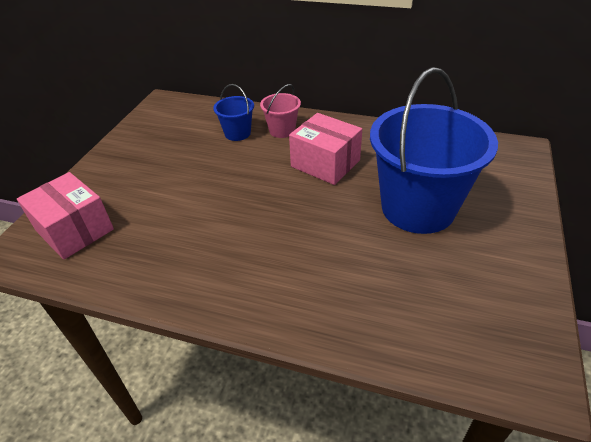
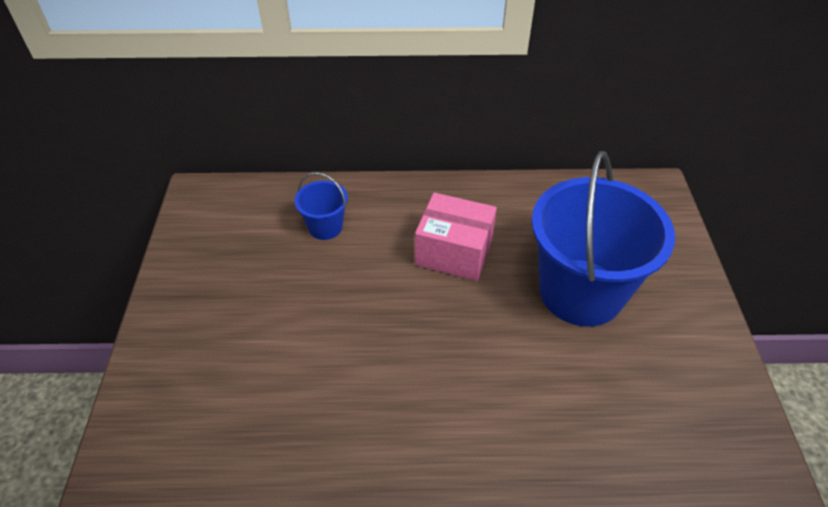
camera: 20 degrees left, 5 degrees up
pink box [17,172,114,260] -> none
pink bucket [260,84,301,138] -> none

